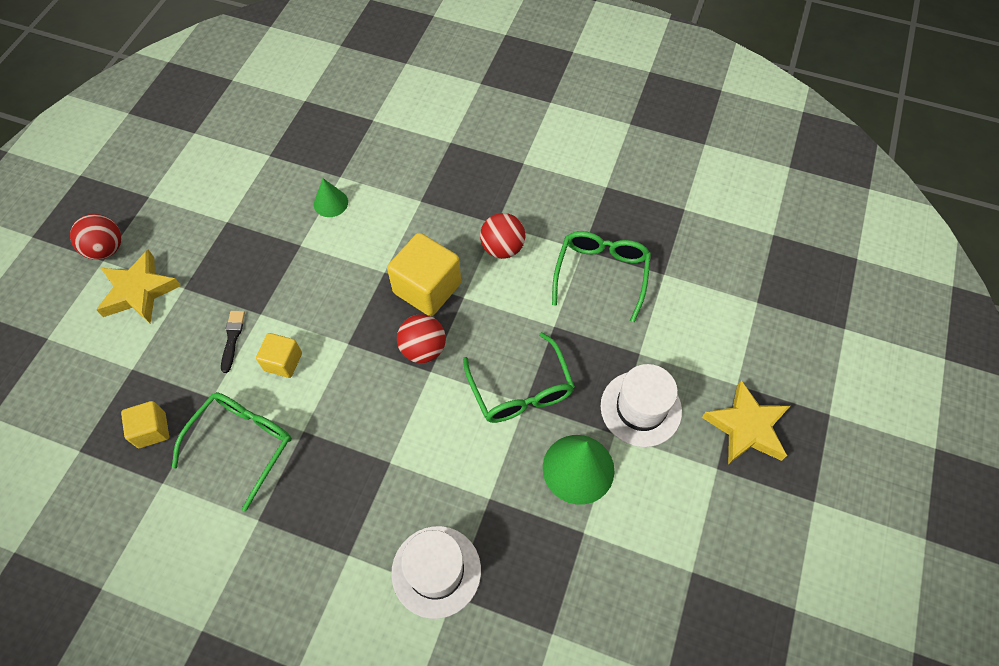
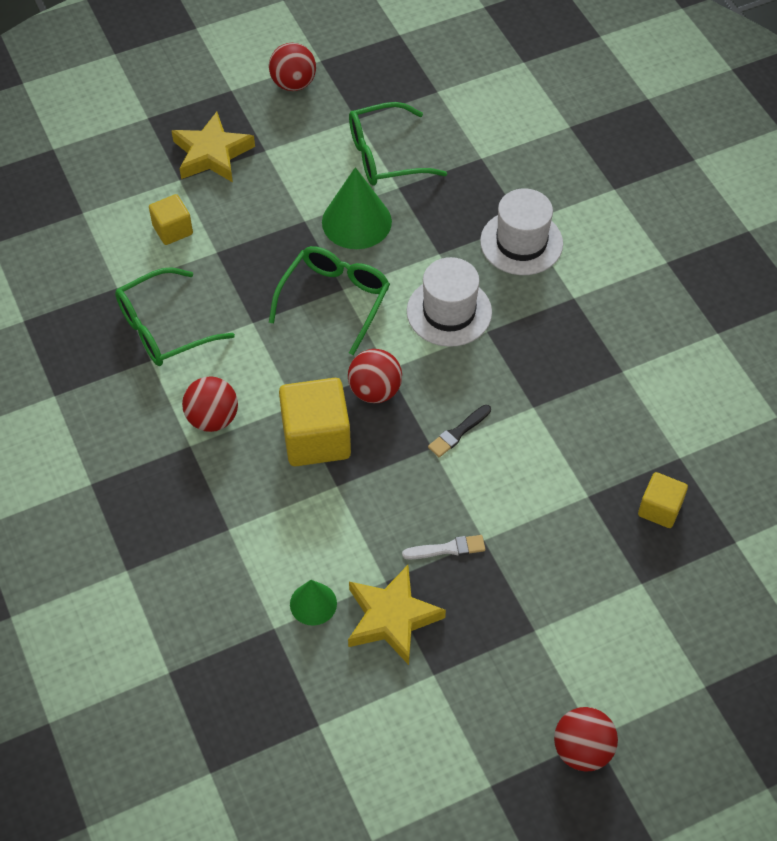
camera: 135 degrees left, 5 degrees down
yellow star [96,250,181,323] -> yellow star moved to [348,565,446,665]
green glasses [172,392,292,511] -> green glasses moved to [349,102,447,186]
black brush [221,311,245,373] -> black brush moved to [428,405,491,457]
yellow cube [256,333,302,378] -> yellow cube moved to [149,194,193,245]
white hat [601,364,682,447] -> white hat moved to [407,257,492,347]
none -> red ball [269,43,316,91]
none -> white brush [402,535,485,560]

